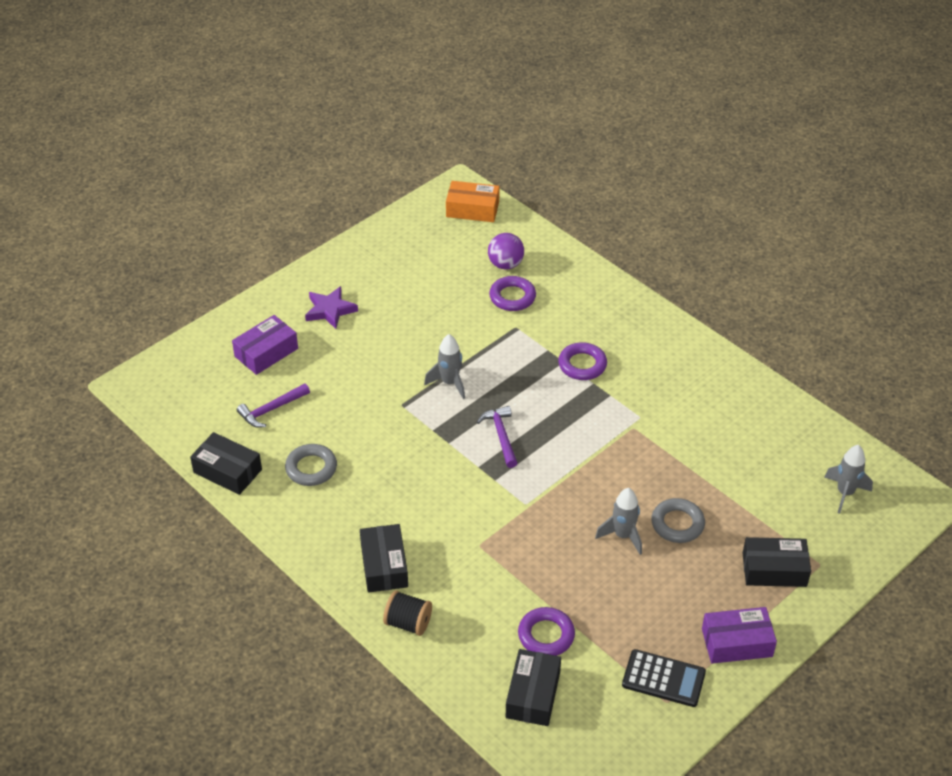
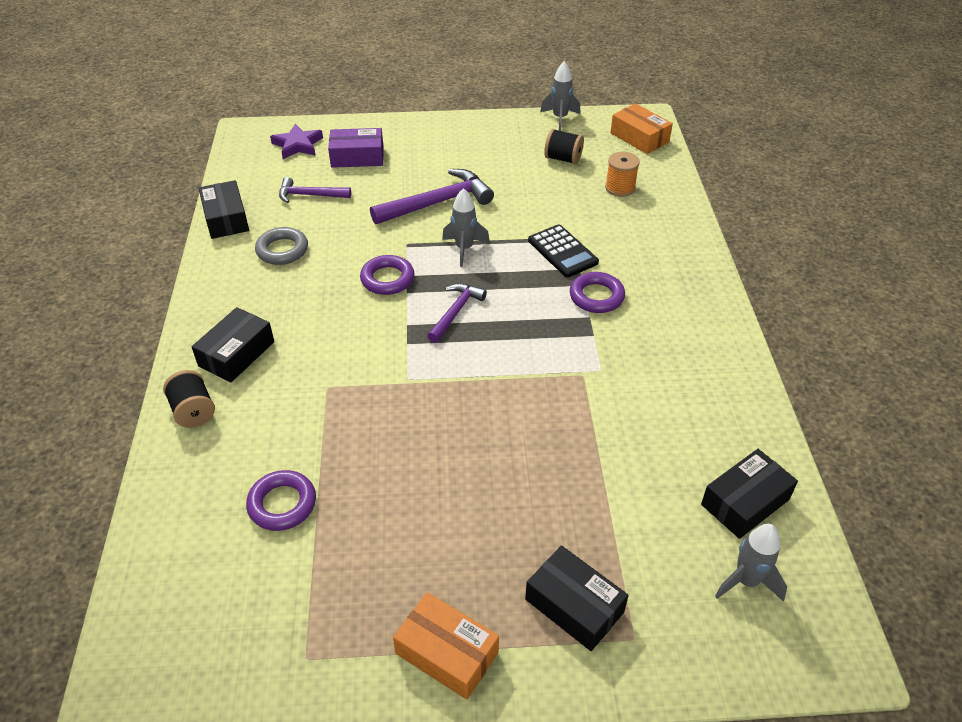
camera: 40 degrees right, 0 degrees up
purple star [305,286,358,329] -> purple star moved to [270,124,323,159]
purple ball [488,233,524,270] -> orange spool [605,152,640,197]
purple ring [489,276,536,311] -> purple ring moved to [360,255,414,295]
black box [506,649,561,726] -> black box moved to [701,449,798,539]
grey rocket [595,488,642,555] -> grey rocket moved to [540,61,581,131]
black calculator [622,649,706,707] -> black calculator moved to [528,224,599,277]
grey ring [651,498,705,543] -> none
purple box [702,607,777,664] -> orange box [393,592,499,700]
none -> purple hammer [370,169,494,224]
none -> black spool [544,129,584,165]

